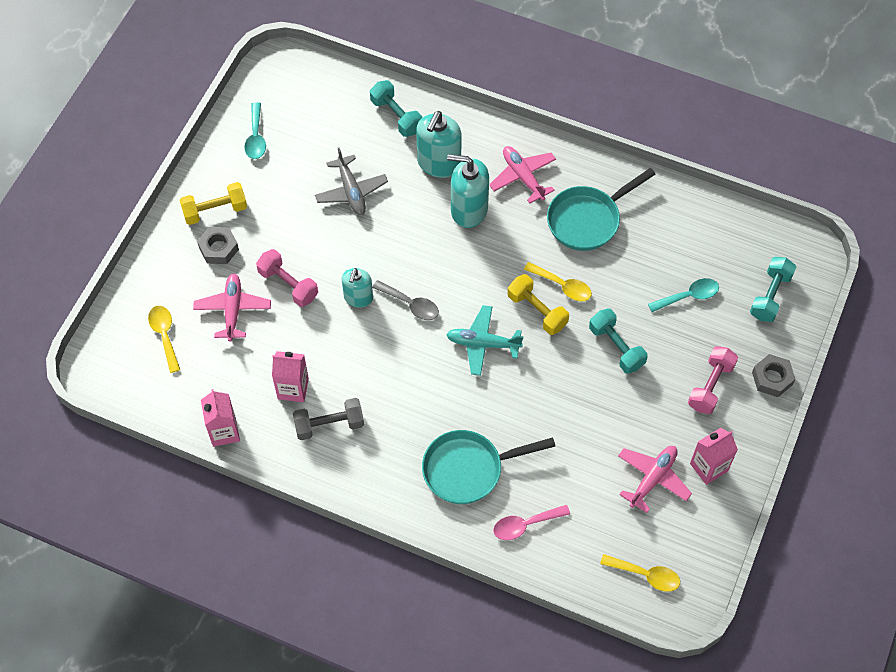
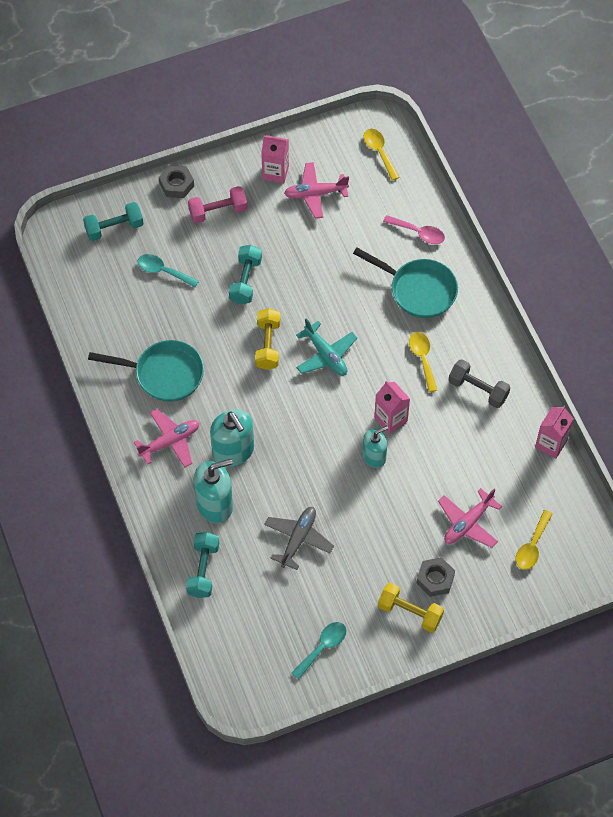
camera: 135 degrees left, 0 degrees up
pink dumbbell [256,249,318,307] -> none
pink carton [272,351,309,402] -> pink carton moved to [374,381,410,434]
grey spoon [372,280,439,320] -> none
pink plane [489,146,556,203] -> pink plane turned 135 degrees counterclockwise [134,409,199,468]
yellow spoon [524,262,592,301] -> yellow spoon moved to [409,332,437,392]

